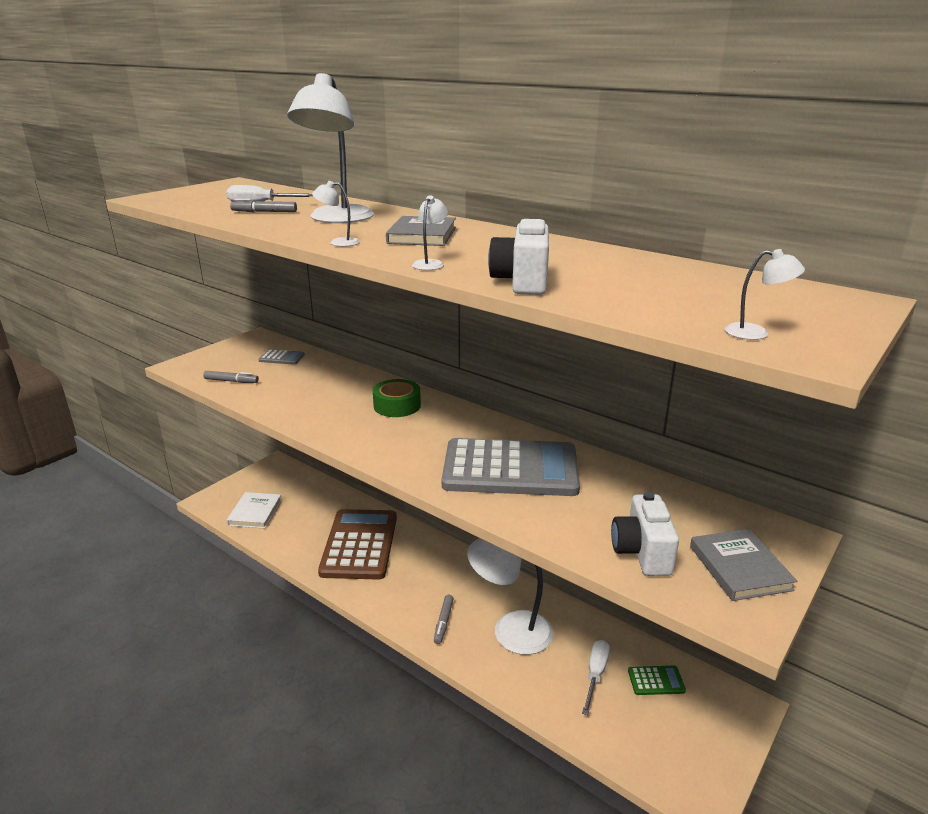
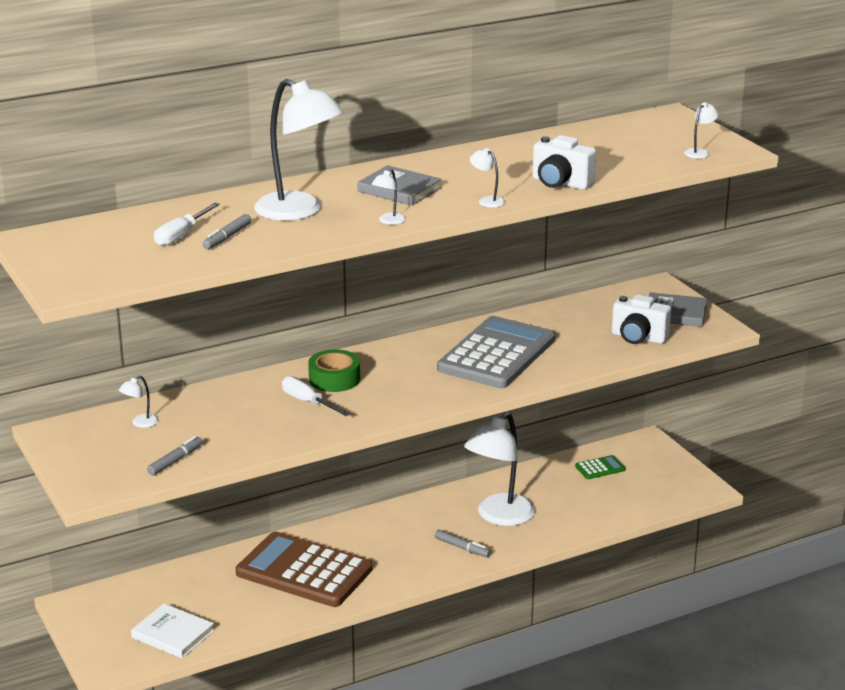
camera: 65 degrees left, 0 degrees up
grey calculator [259,349,305,365] -> white lamp [119,376,159,428]
white screwdriver [582,640,610,715] -> white screwdriver moved to [282,376,350,416]
green calculator [628,666,686,695] -> green calculator turned 45 degrees clockwise [575,455,625,479]

